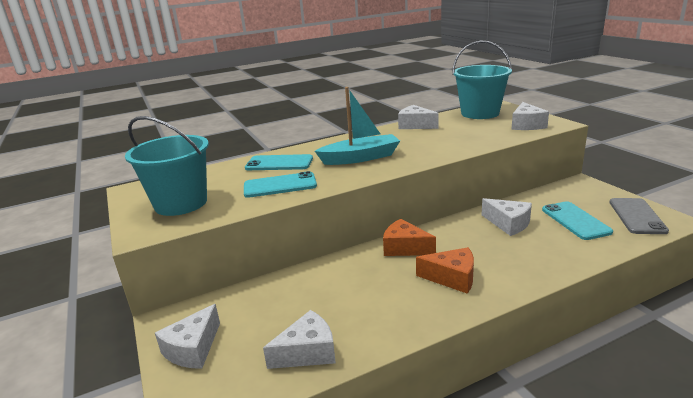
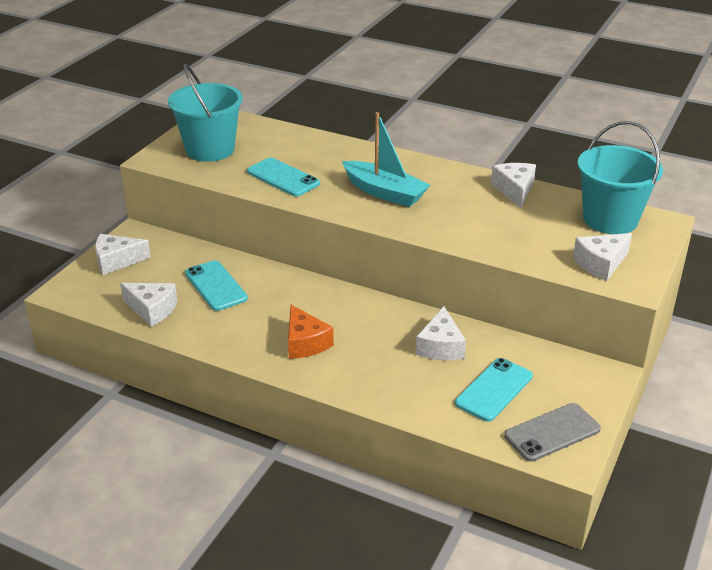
camera: 50 degrees right, 10 degrees up
turquoise phone [245,154,313,170] -> turquoise phone moved to [185,260,248,311]
orange cheese [383,219,436,256] -> none

